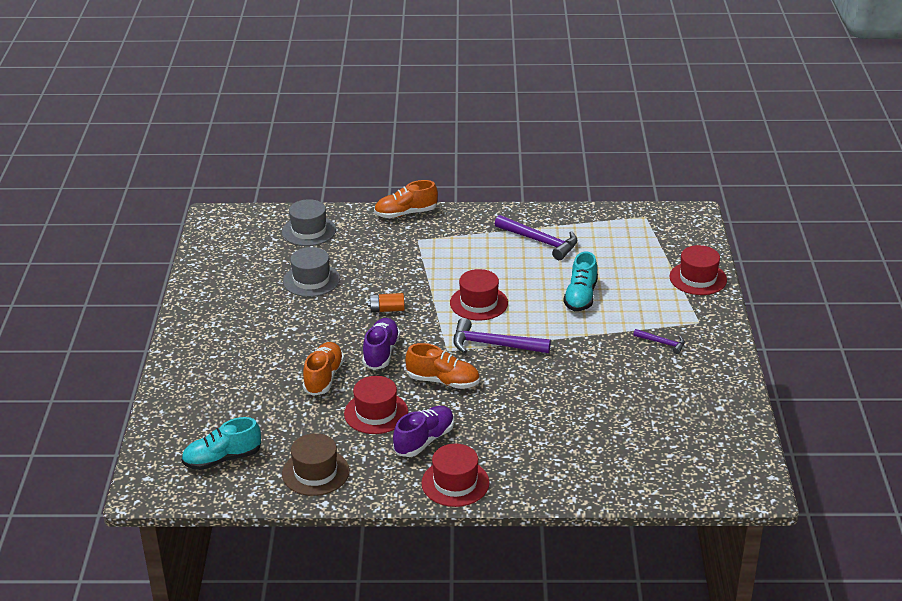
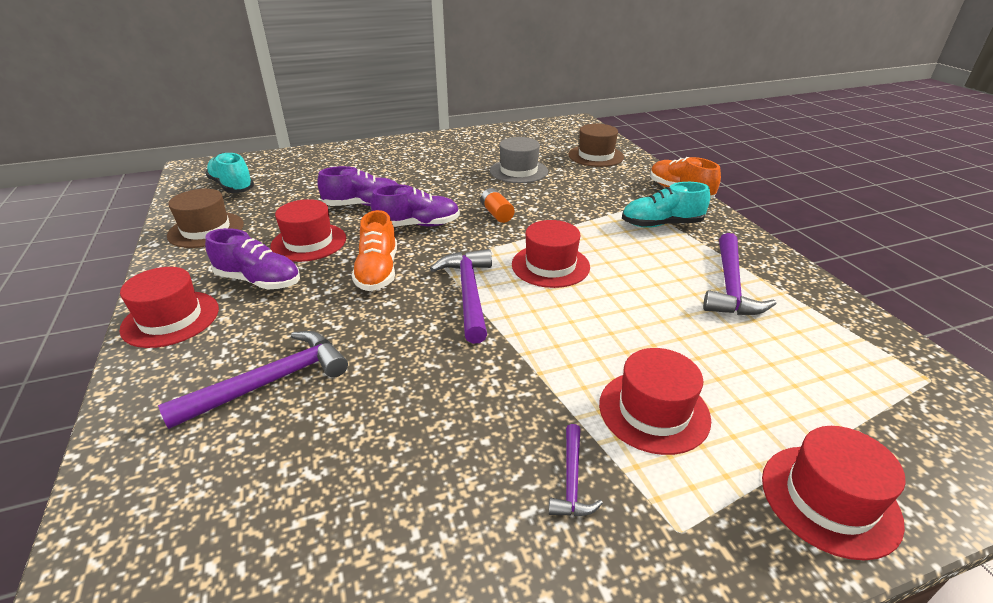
camera: 70 degrees right, 0 degrees up
grey hat [282,199,336,246] -> brown hat [568,124,624,167]
orange shoe [303,342,344,396] -> purple shoe [317,166,398,206]
turquoise shoe [563,251,598,311] -> turquoise shoe moved to [622,182,710,228]
none -> purple hammer [158,331,348,429]
none -> red hat [599,348,711,455]

